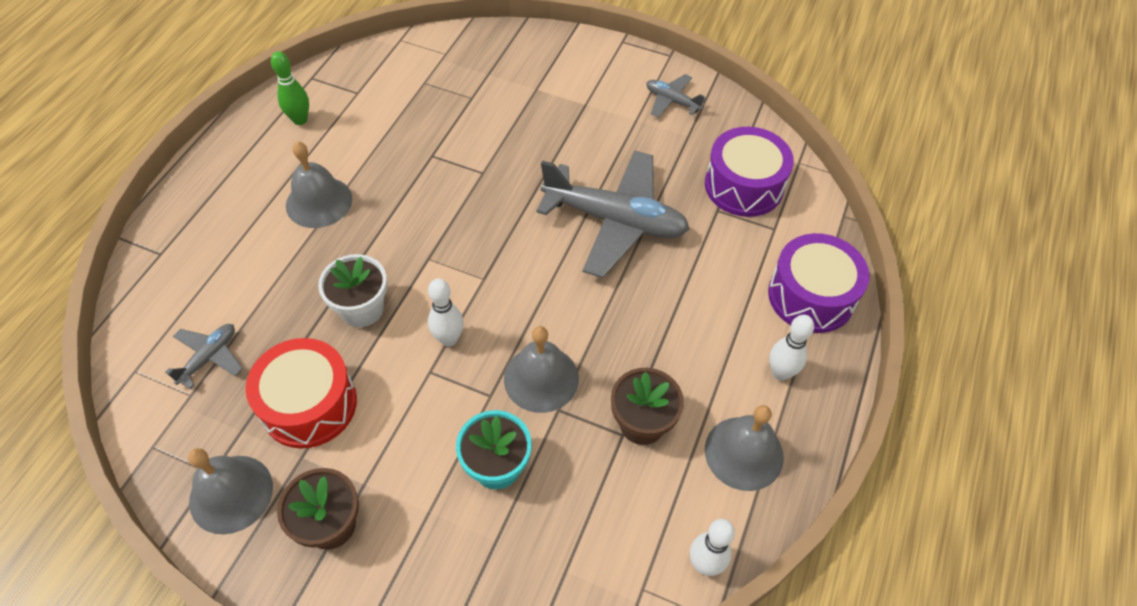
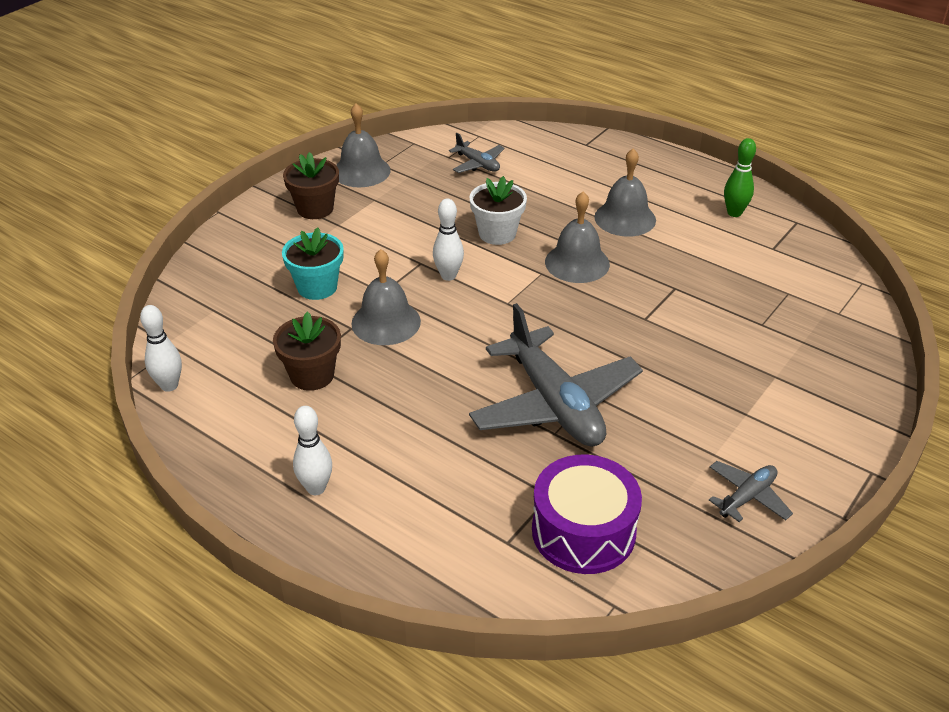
camera: 105 degrees right, 15 degrees down
red drum [246,338,357,449] -> none
grey plane [537,150,690,278] -> grey plane turned 60 degrees counterclockwise [469,303,643,447]
grey bell [705,405,784,491] -> grey bell moved to [545,192,610,283]
purple drum [768,233,869,333] -> none

